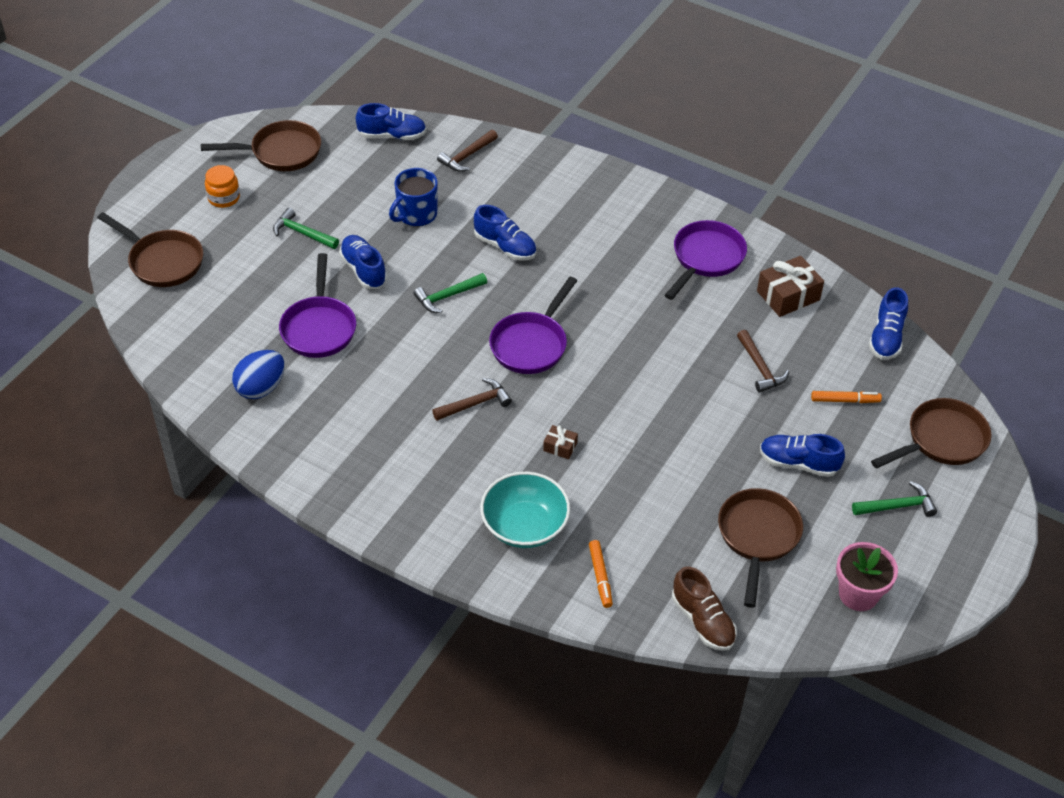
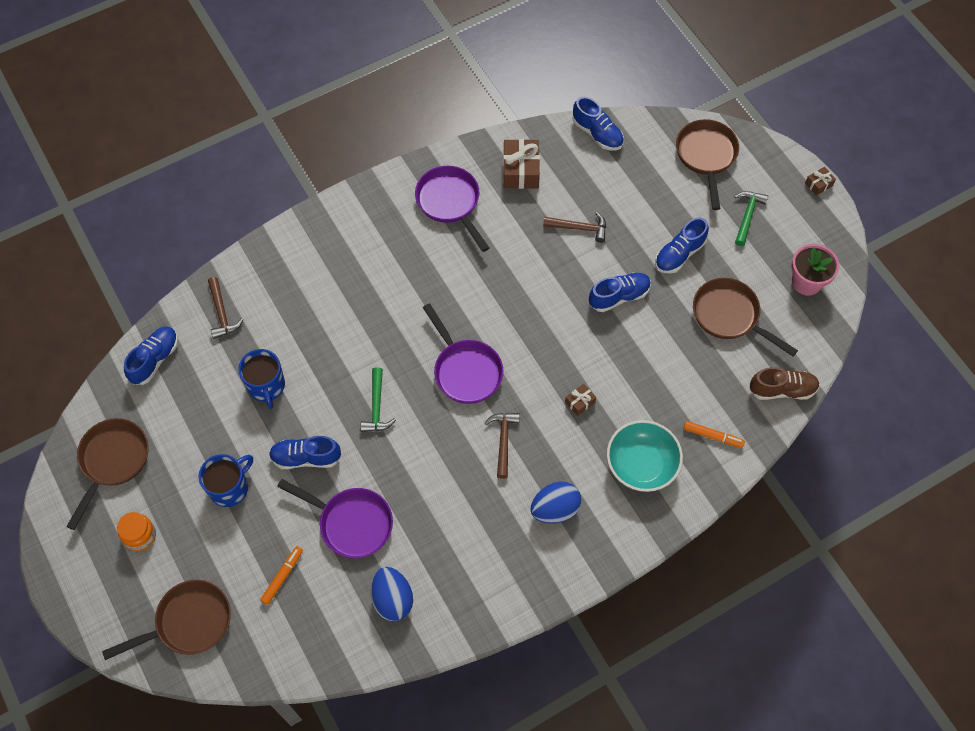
camera: 60 degrees left, 15 degrees up
green hammer [273,208,339,249] -> blue mug [199,454,253,507]
blue shoe [474,205,536,261] -> blue shoe moved to [589,273,651,312]
orange marker [811,391,882,403] -> orange marker moved to [260,546,303,605]
none -> blue egg [531,481,581,524]
none -> brown gift [805,167,836,196]

